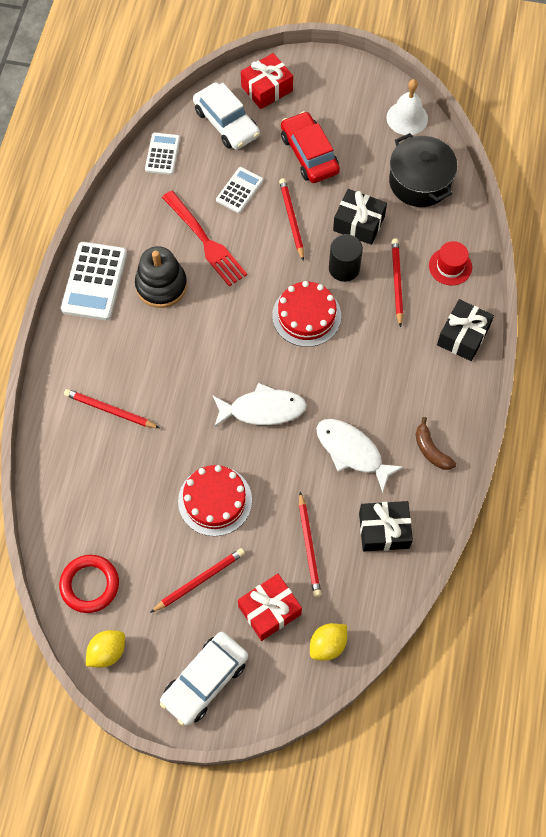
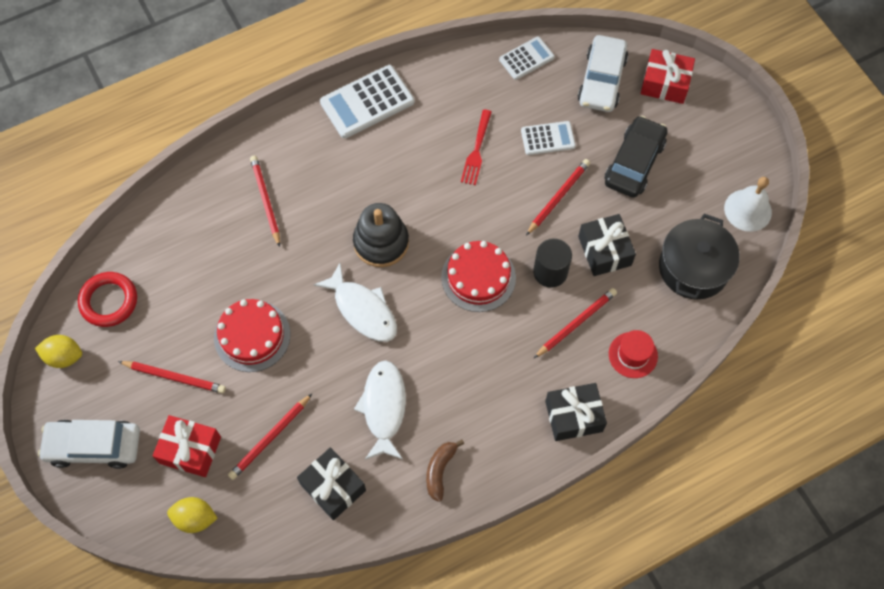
camera: 50 degrees right, 0 degrees up
black stacking toy [135,246,187,308] -> black stacking toy moved to [353,203,409,267]
red fork [162,191,247,286] -> red fork [461,109,492,185], size x0.65
red car [281,111,340,183] -> black car [605,116,668,198]

